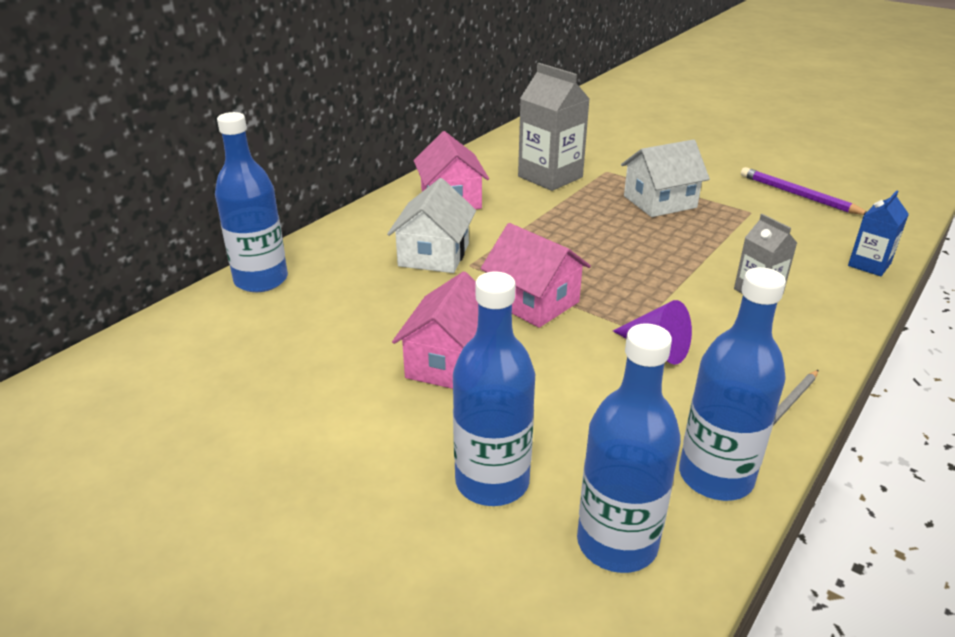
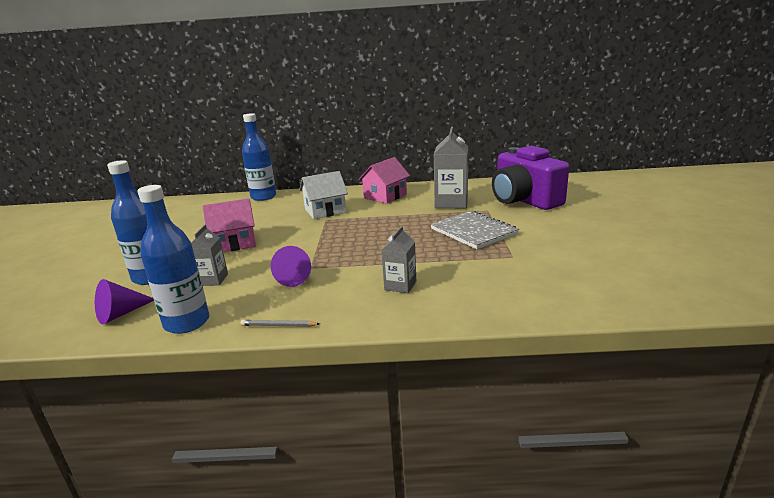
camera: 55 degrees right, 10 degrees down
pink house [481,223,591,328] -> none
blue bottle [577,323,681,573] -> purple cone [95,279,154,324]
white house [621,139,710,217] -> grey notebook [430,211,519,249]
purple pencil [741,167,867,215] -> none
blue carton [848,190,909,276] -> none
none -> grey carton [191,224,228,286]
none -> purple camera [492,146,569,210]

